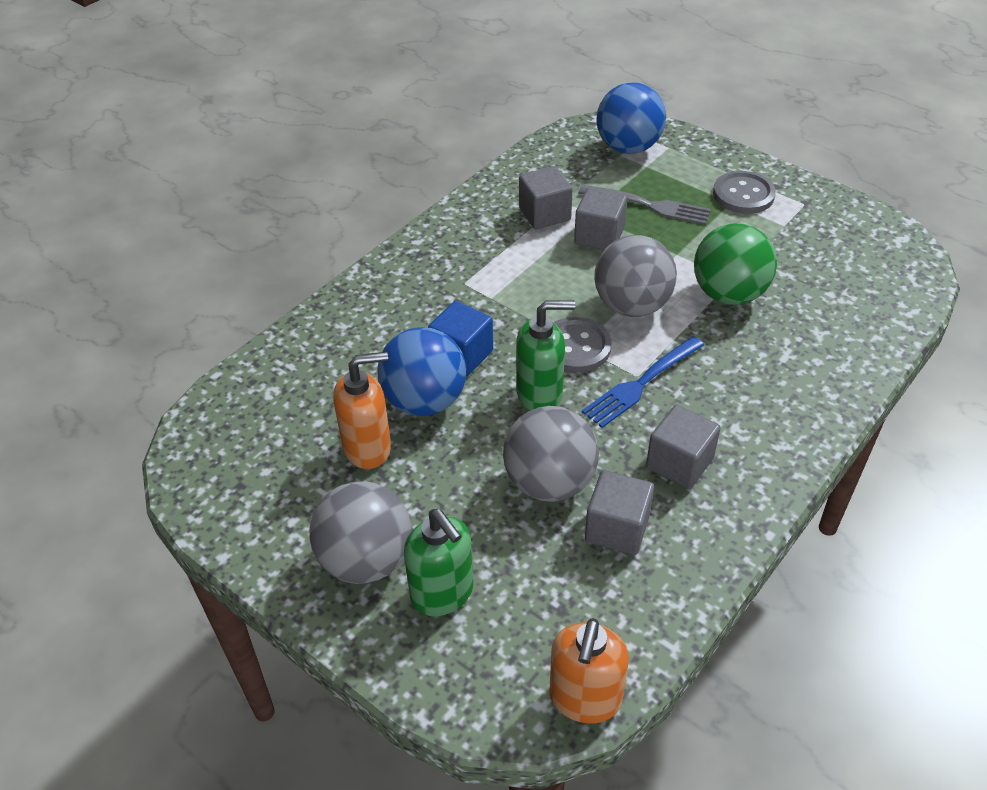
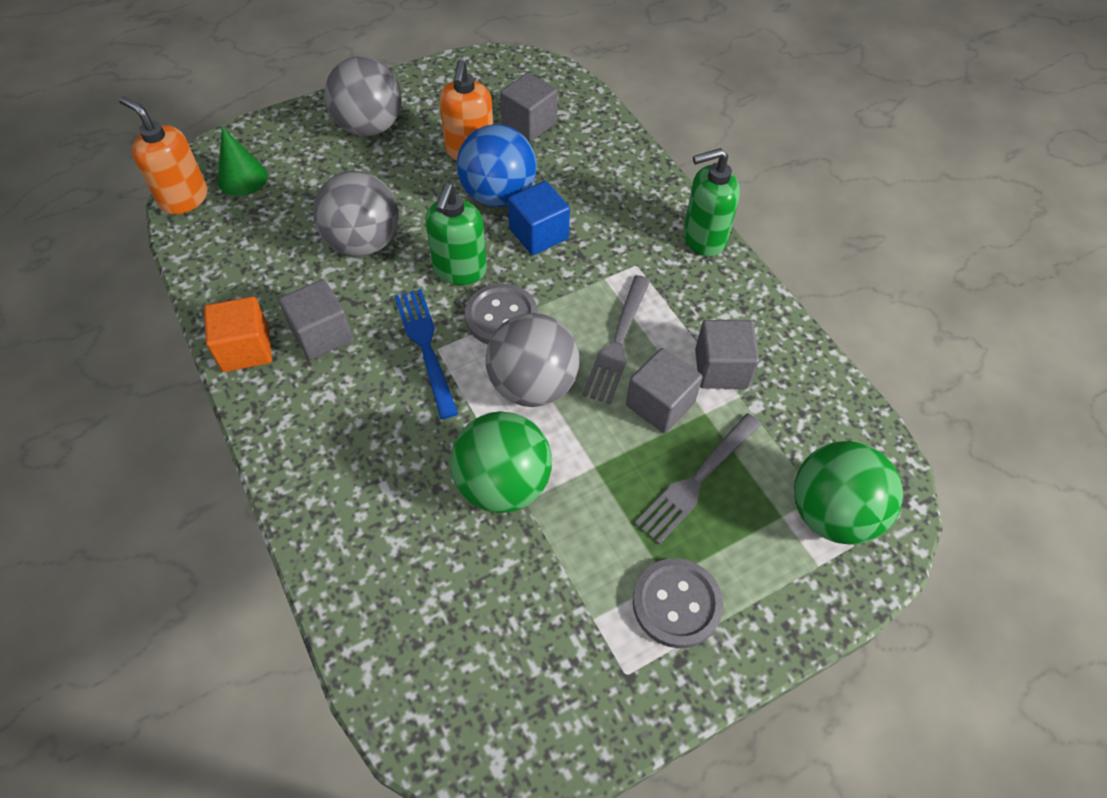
camera: 110 degrees right, 10 degrees up
green soap dispenser [404,509,474,616] -> green soap dispenser moved to [683,148,740,256]
grey cube [585,470,654,555] -> grey cube moved to [500,73,558,141]
blue ball [596,83,666,154] -> green ball [794,441,903,545]
none -> orange cube [204,297,272,372]
none -> green cone [218,127,268,196]
none -> grey fork [582,275,651,404]

